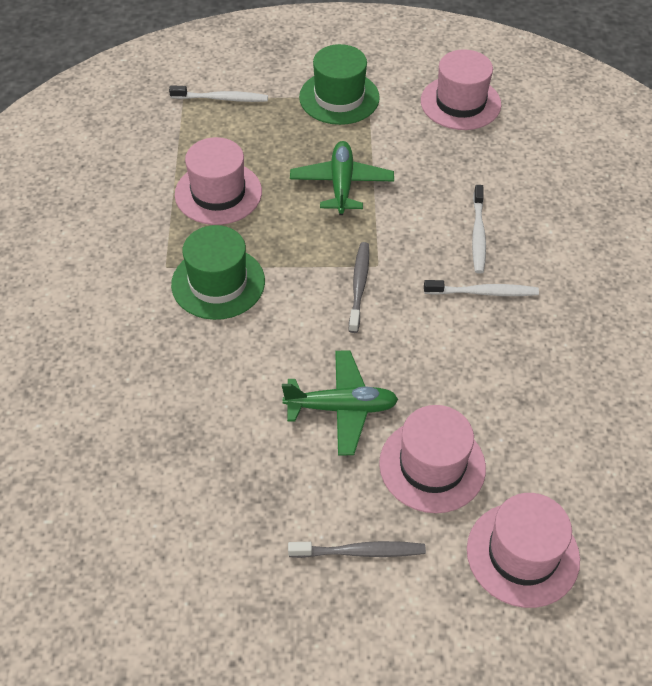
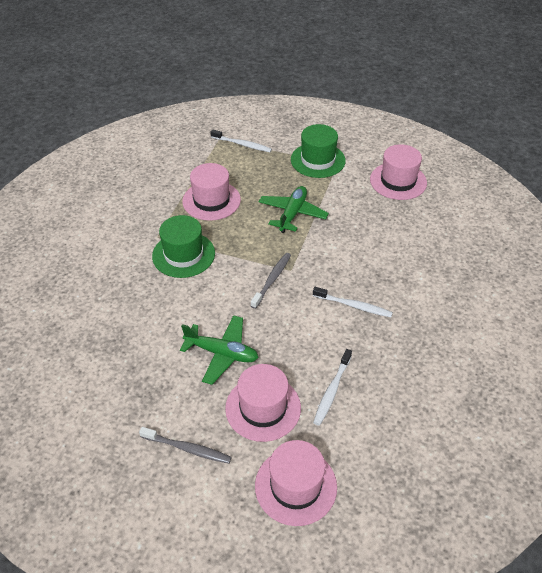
camera: 20 degrees right, 5 degrees down
white toothbrush [472,185,486,274] -> white toothbrush moved to [313,349,352,426]

